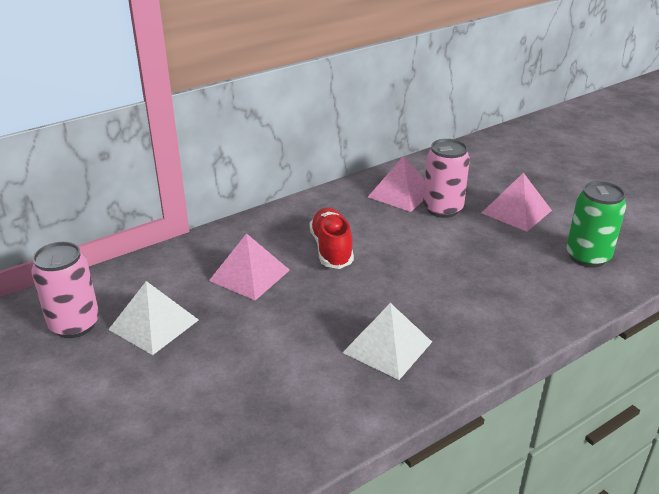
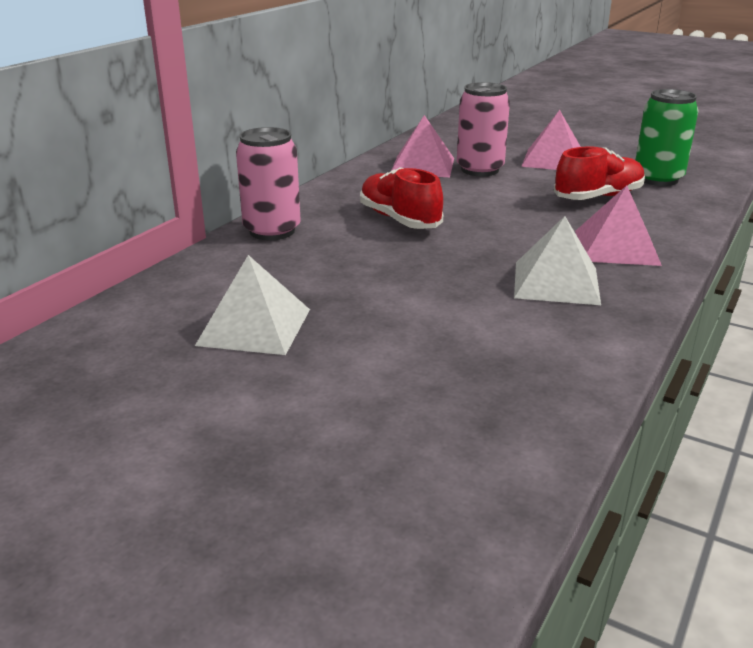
camera: 25 degrees left, 5 degrees down
pink can [31,242,99,338] -> pink can moved to [236,127,301,240]
pink pyramid [209,233,290,301] -> pink pyramid moved to [575,185,662,266]
none -> red shoe [554,147,645,200]

